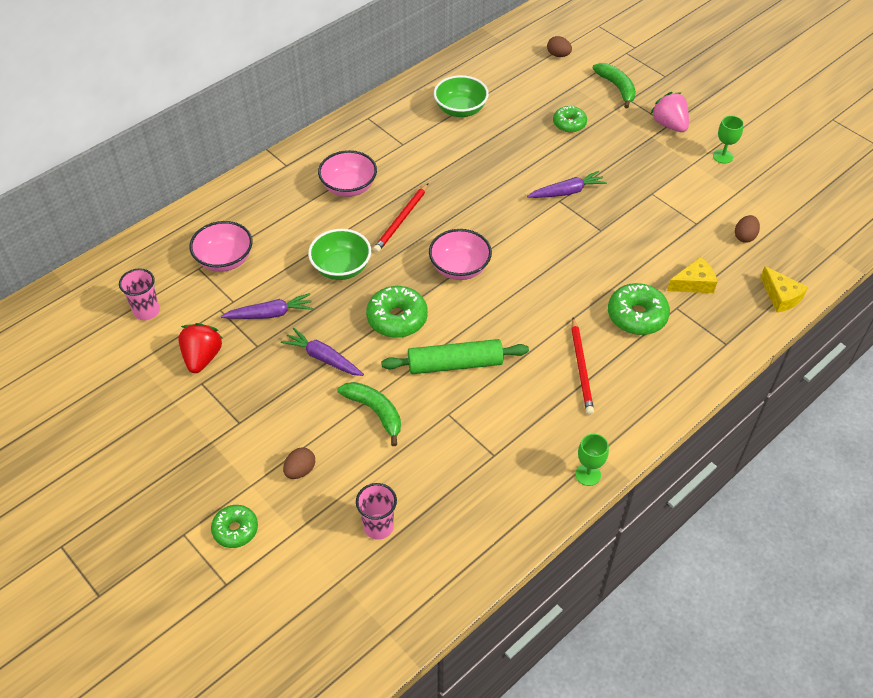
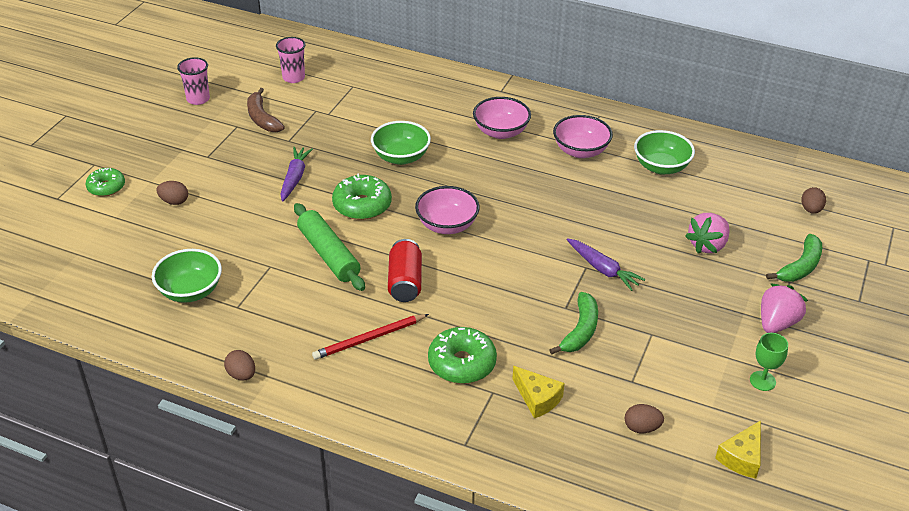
camera: 65 degrees right, 10 degrees down
red strawberry [178,323,223,373] -> brown banana [247,88,285,132]
pink bowl [190,221,253,272] -> pink bowl moved to [553,115,613,158]
purple carrot [221,293,313,319] -> none
green banana [338,382,401,446] -> green banana moved to [550,292,598,355]
pink cup [356,483,397,540] -> pink cup moved to [177,57,210,105]
red pencil [373,183,428,253] -> none
green donut [553,106,587,133] -> pink strawberry [685,213,730,254]
green goblet [575,434,609,486] -> brown egg [224,350,255,381]
yellow cheese [760,266,808,313] -> yellow cheese moved to [715,420,761,479]
none -> green bowl [152,249,222,303]
none -> red can [388,239,422,302]

